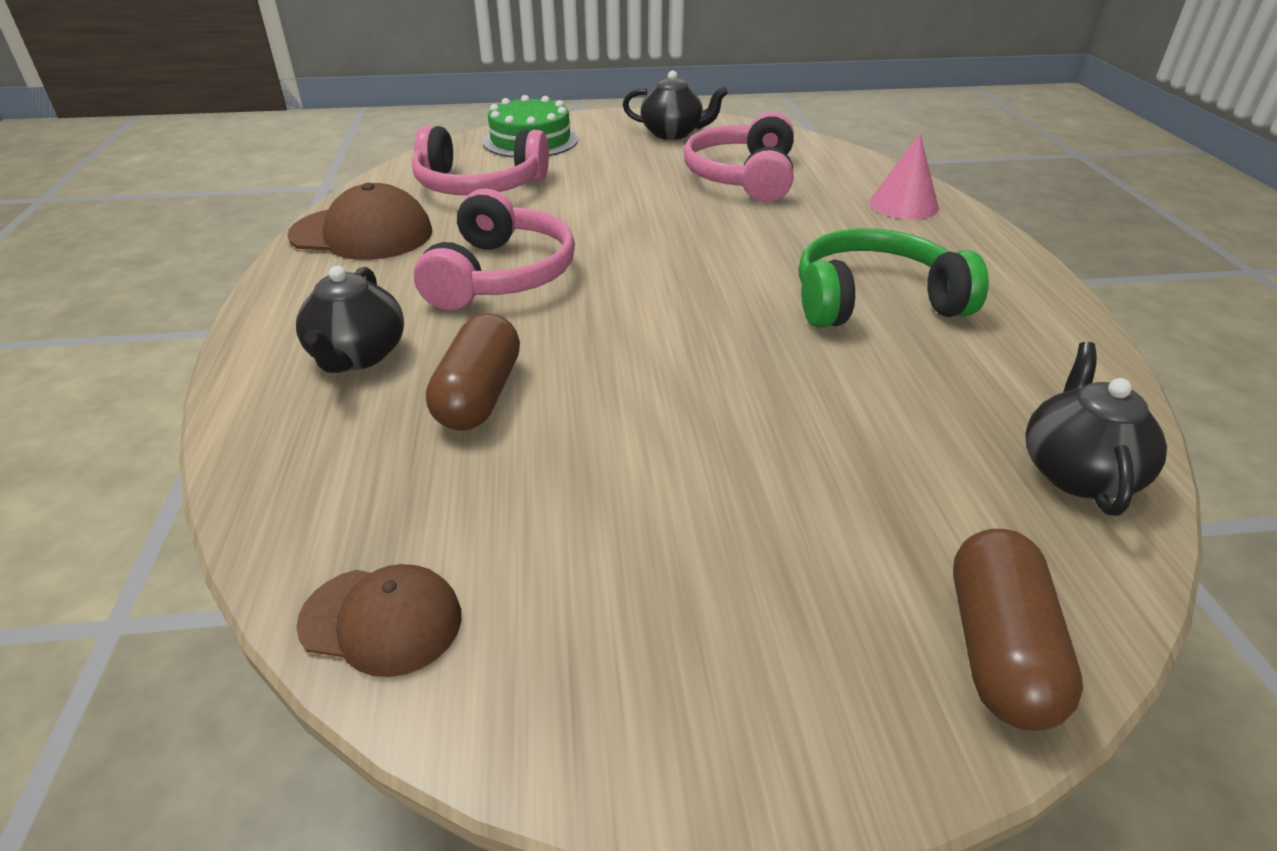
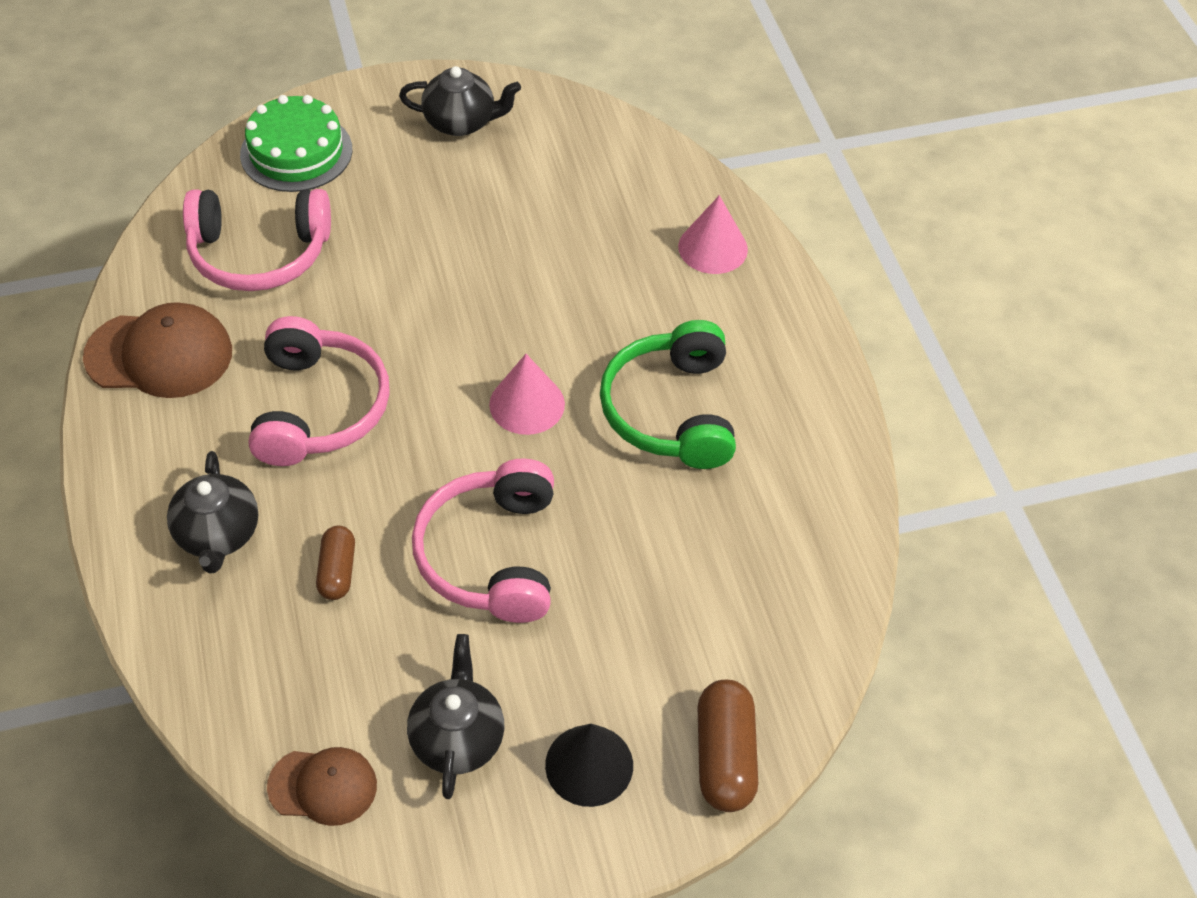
camera: 10 degrees left, 15 degrees up
brown capsule [426,313,520,431] -> brown capsule [316,526,355,600], size x0.64
pink headphones [684,112,794,202] -> pink headphones moved to [412,458,554,623]
green headphones [799,228,989,328] -> green headphones turned 75 degrees counterclockwise [600,320,736,469]
black teapot [1026,342,1167,516] -> black teapot moved to [407,634,504,799]
none -> pink cone [489,354,565,435]
none -> black cone [545,724,633,807]

